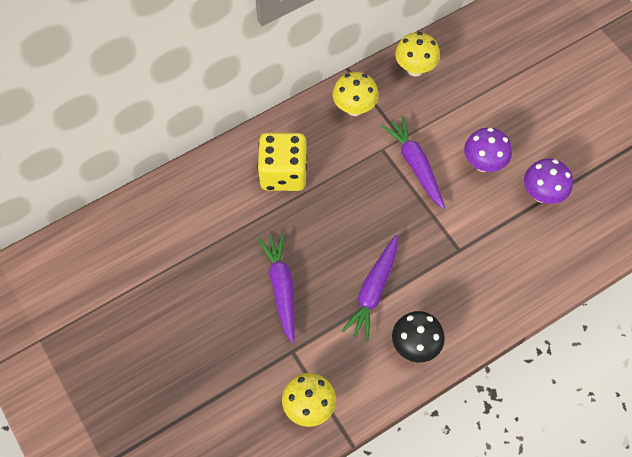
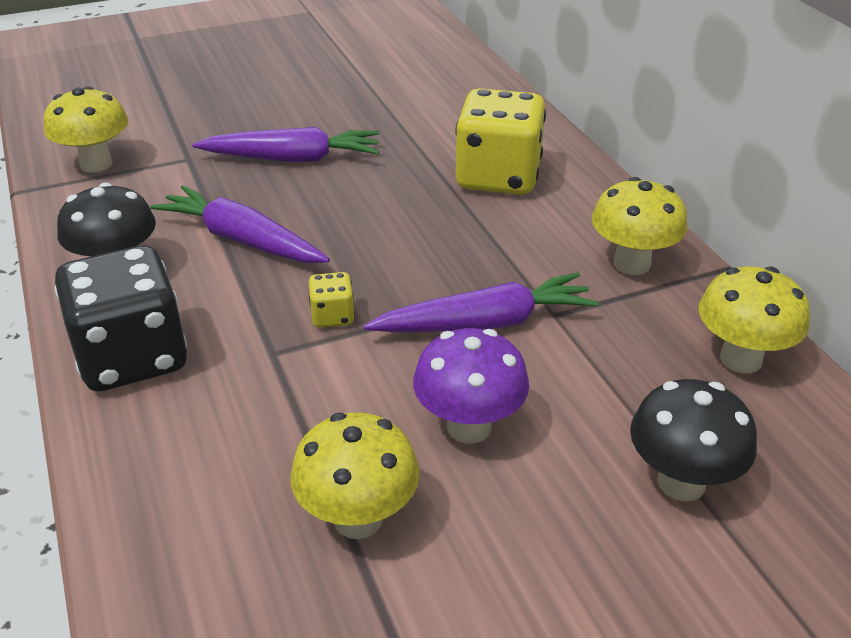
camera: 100 degrees right, 25 degrees down
purple mushroom [524,158,573,204] -> yellow mushroom [291,412,420,539]
none -> black dice [55,245,187,391]
none -> yellow dice [309,272,355,328]
none -> black mushroom [630,379,757,501]

